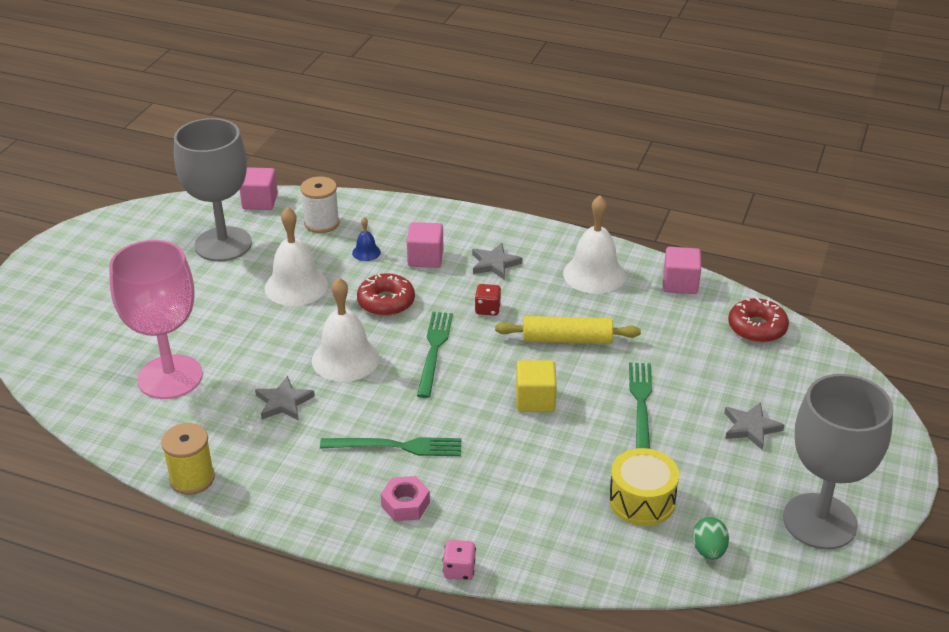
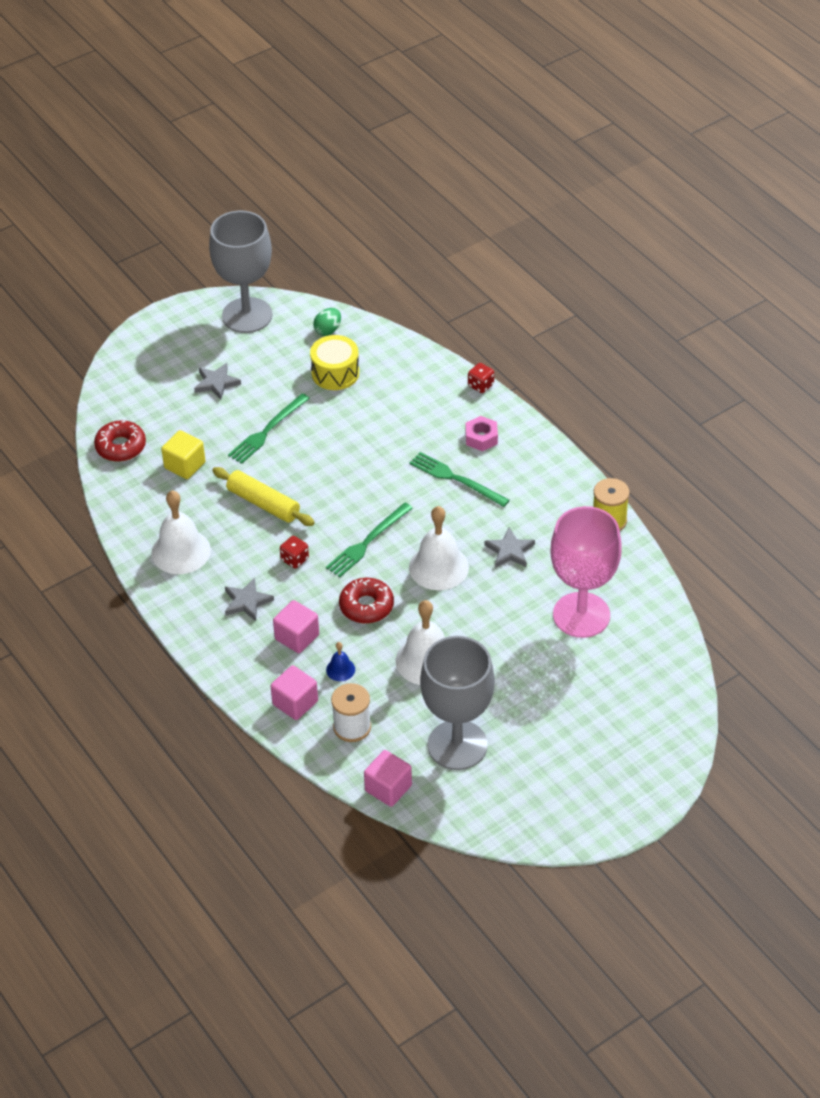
camera: 145 degrees left, 10 degrees up
pink dice [443,540,476,580] -> red dice [468,363,494,393]
yellow cube [516,360,557,412] -> yellow cube moved to [161,430,206,479]
pink cube [663,247,701,294] -> pink cube moved to [271,665,318,720]

